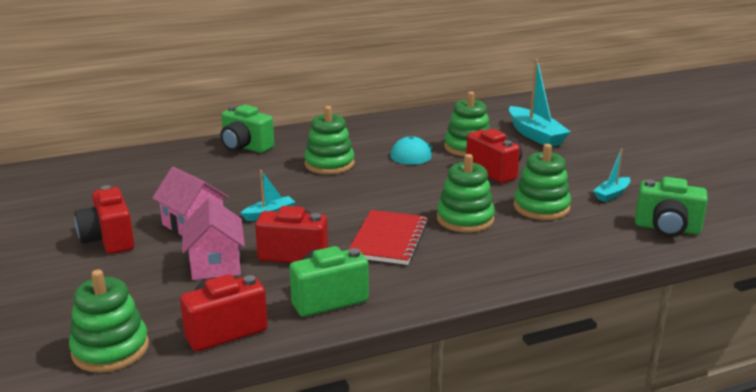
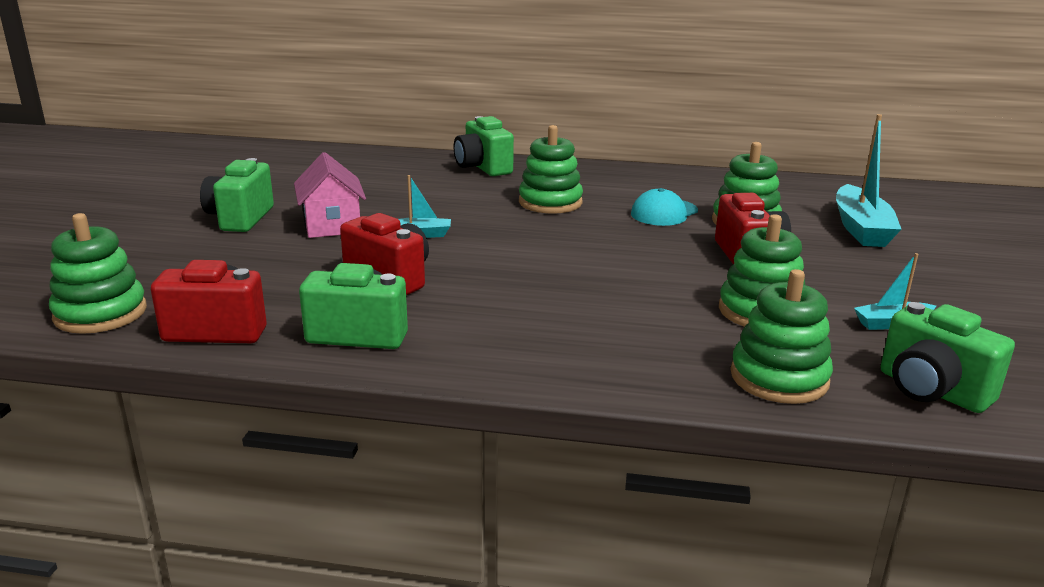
camera: 30 degrees right, 0 degrees up
red camera [75,185,134,254] -> green camera [200,158,274,232]
pink house [182,197,245,280] -> none
red notebook [348,210,428,265] -> none
green stacking toy [437,154,495,233] -> green stacking toy moved to [730,269,833,404]

